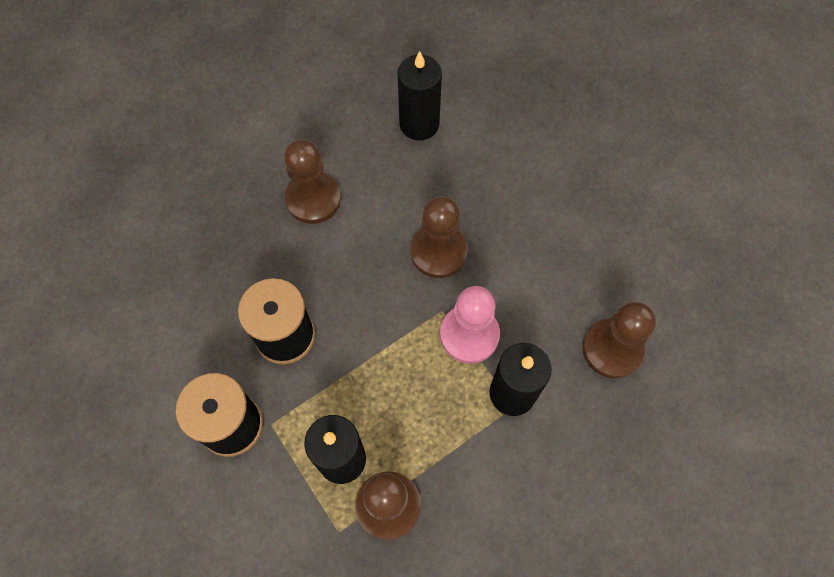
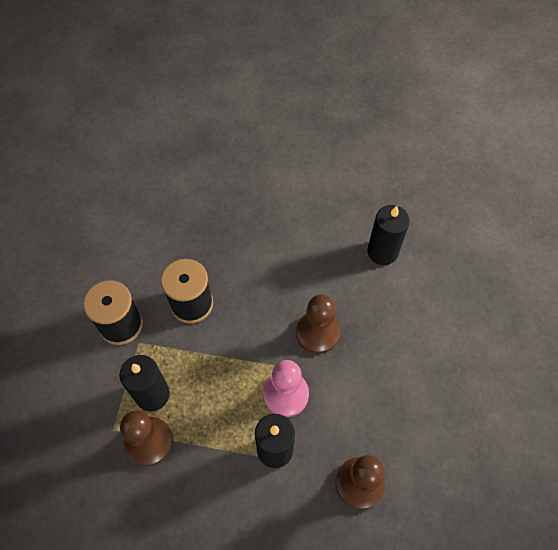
camera: 45 degrees right, 5 degrees down
brown pawn [284,139,341,224] -> none

